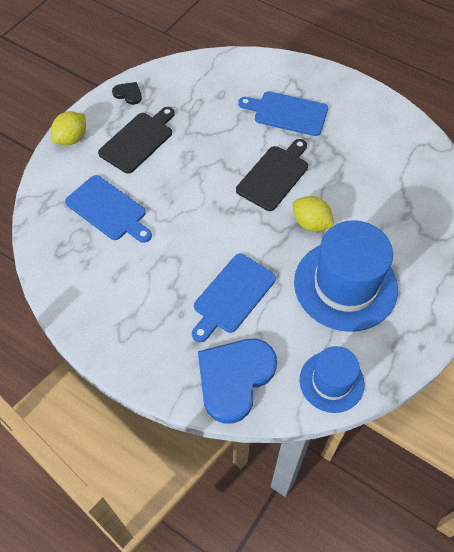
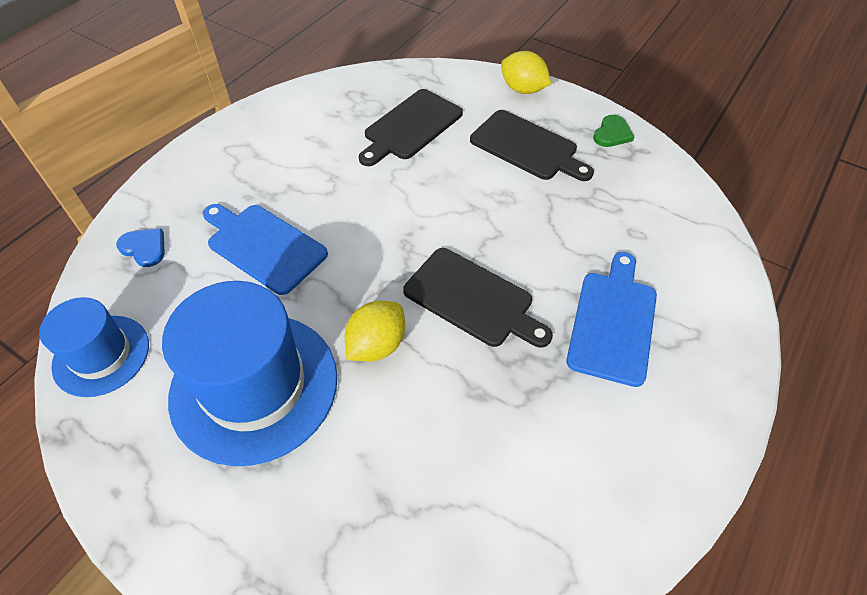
camera: 90 degrees right, 5 degrees down
blue cutting board [65,175,152,243] -> black cutting board [359,89,463,166]
black heart [112,82,142,105] -> green heart [593,115,634,147]
blue heart [198,339,277,424] -> blue heart [116,228,165,267], size x0.44

